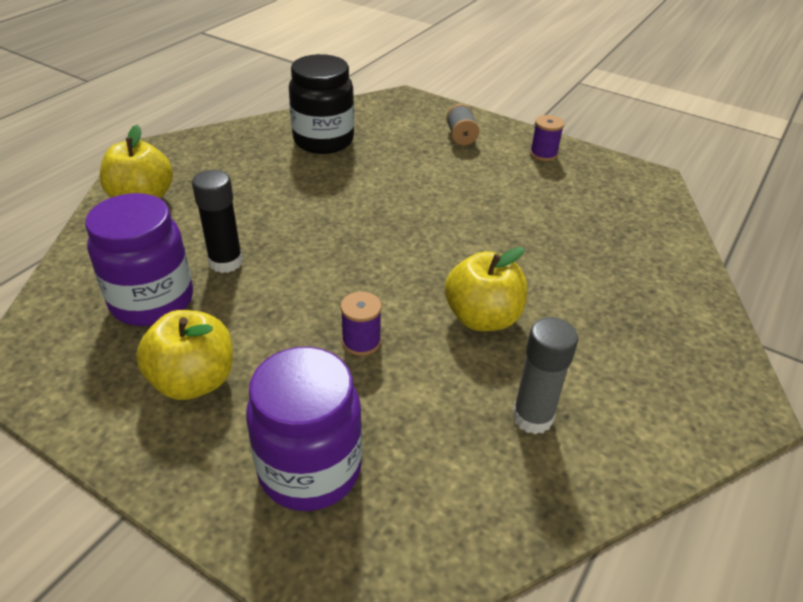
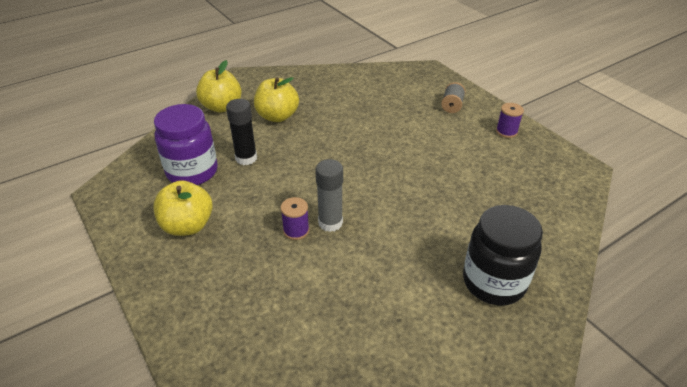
camera: 25 degrees right, 0 degrees up
purple jar [246,347,362,511] -> none
black jar [289,54,354,154] -> black jar moved to [463,205,543,305]
yellow apple [445,247,527,331] -> yellow apple moved to [254,77,299,122]
grey glue stick [512,317,578,434] -> grey glue stick moved to [315,159,343,232]

